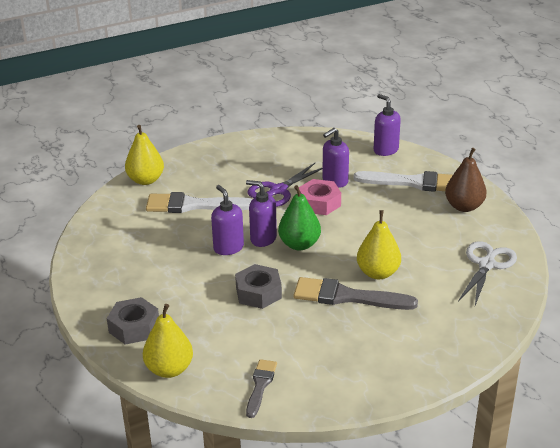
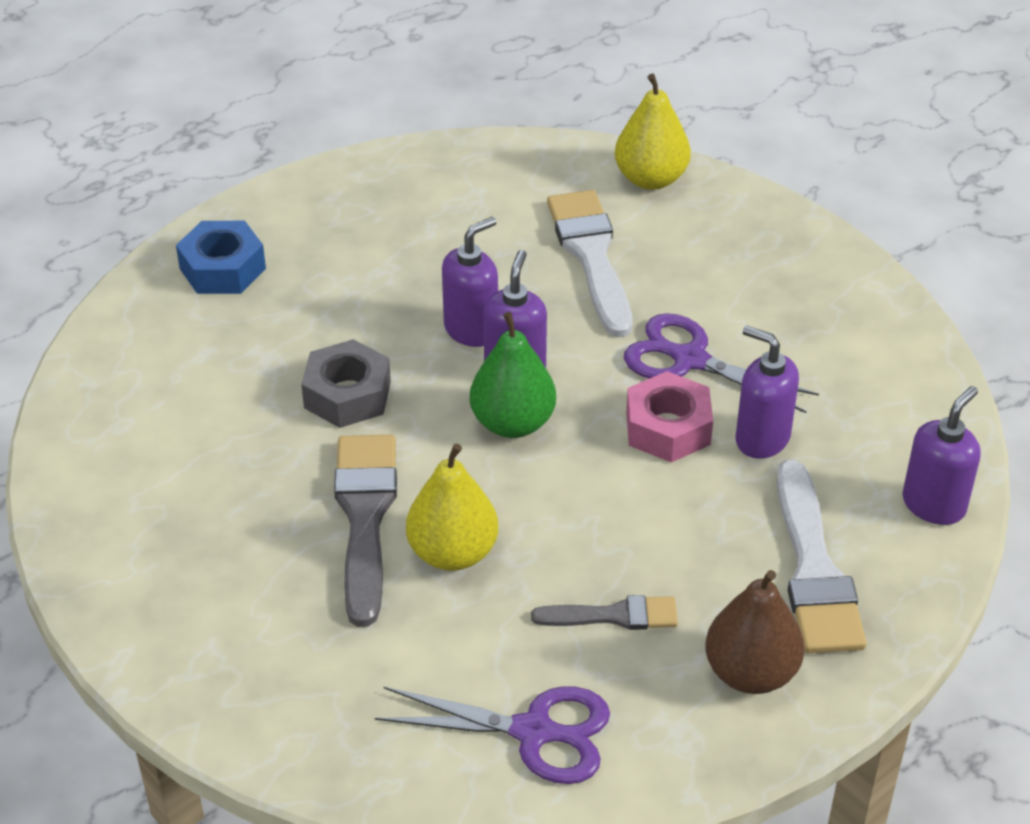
camera: 75 degrees right, 10 degrees up
grey nut [107,297,159,345] -> blue nut [176,221,266,294]
yellow pear [143,304,193,378] -> none
grey brush [246,359,277,418] -> grey brush moved to [531,595,678,630]
white scissors [458,241,517,305] -> purple scissors [375,686,610,784]

